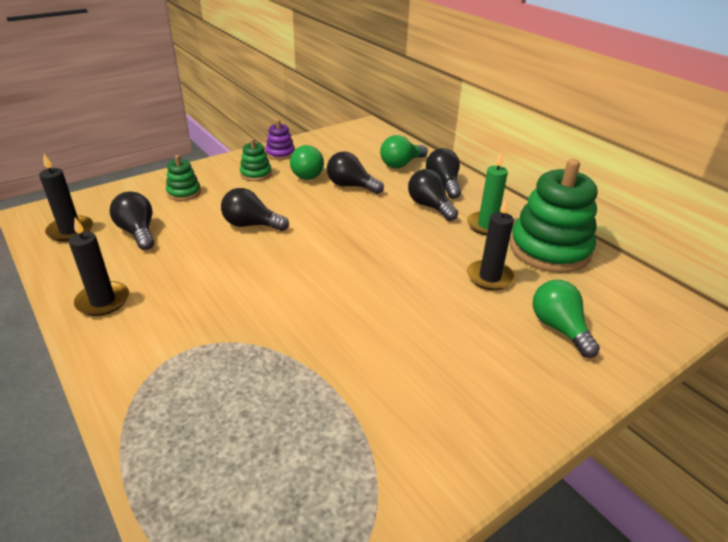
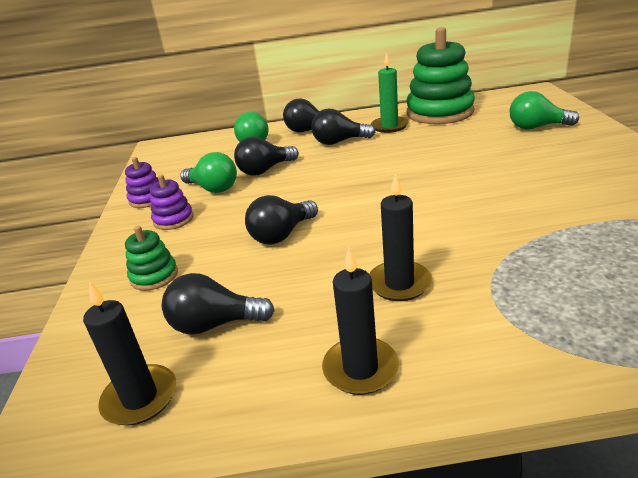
camera: 55 degrees left, 5 degrees down
green stacking toy [240,138,272,181] -> purple stacking toy [150,174,194,230]
black candle [467,198,515,290] -> black candle moved to [369,174,432,301]

